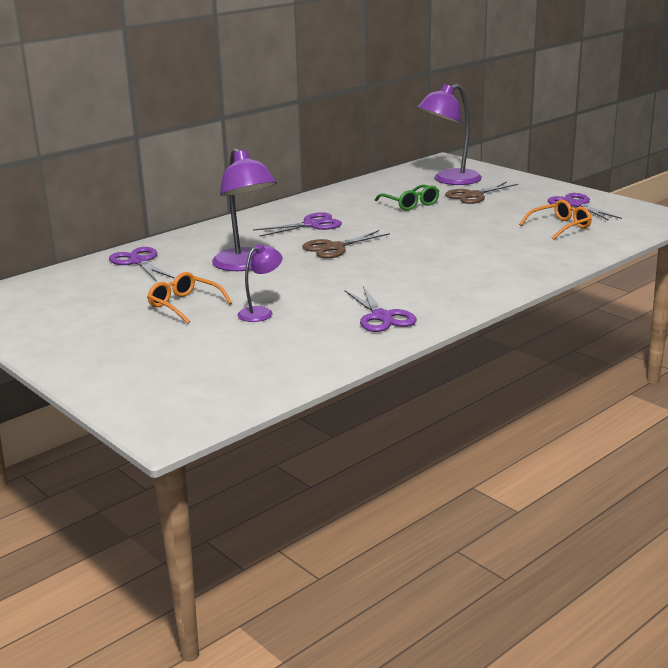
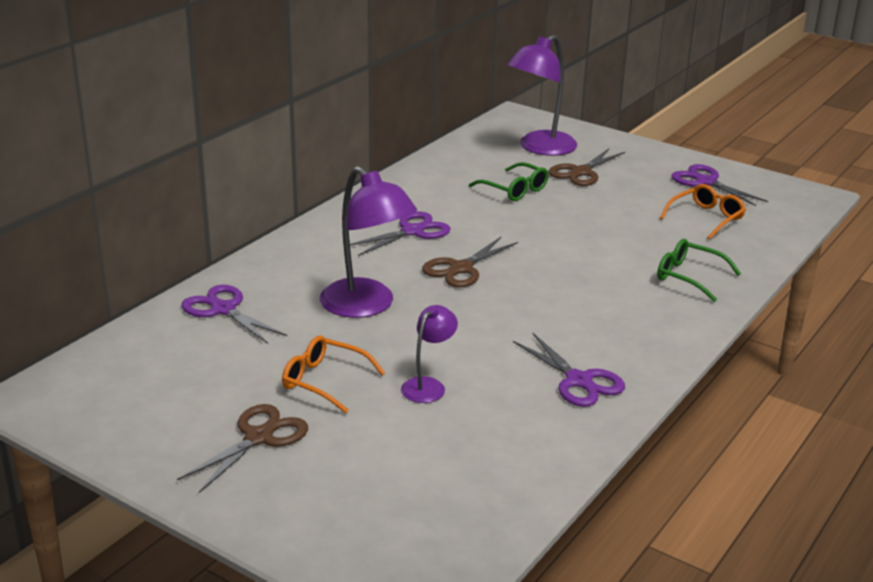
camera: 15 degrees left, 5 degrees up
none -> brown scissors [177,404,308,493]
none -> green glasses [657,239,741,302]

